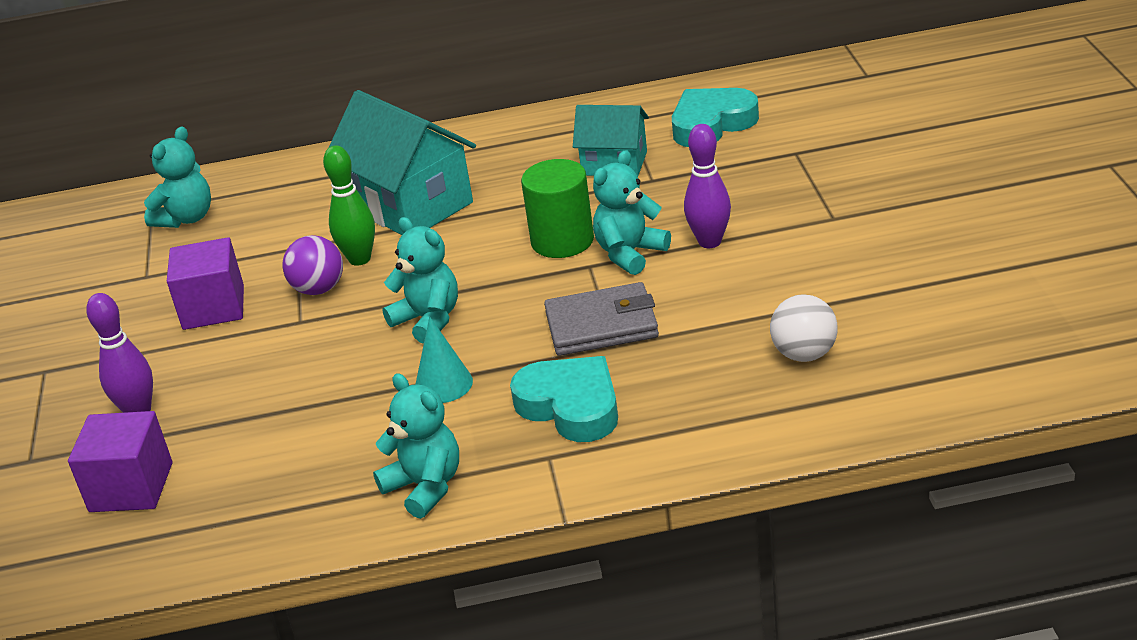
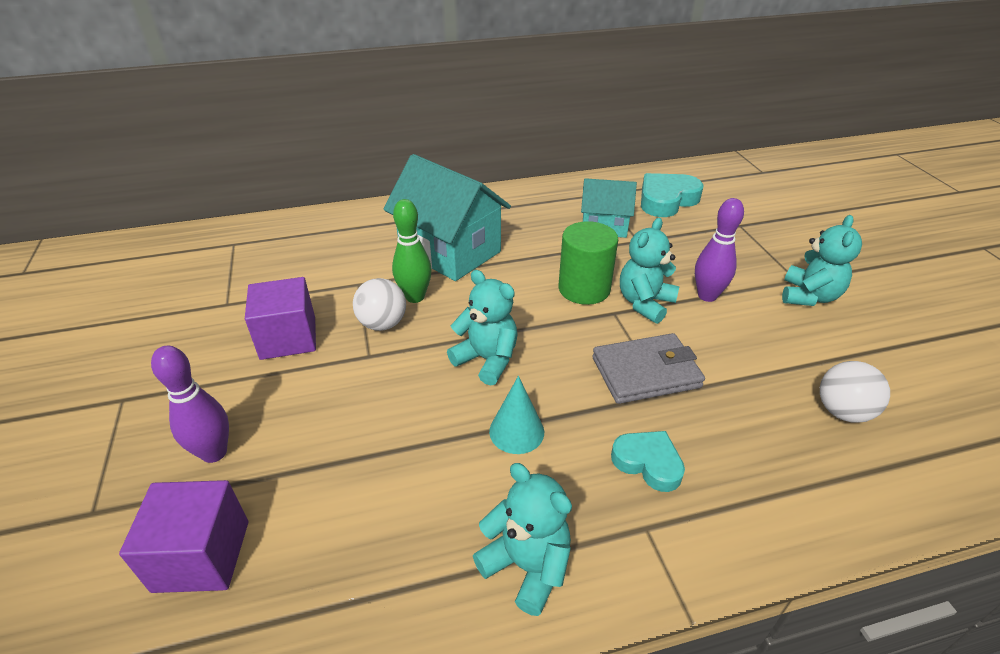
camera: 10 degrees left, 5 degrees up
turquoise teddy bear [144,126,211,228] -> turquoise teddy bear moved to [782,215,862,306]
purple ball [282,235,343,295] -> white ball [353,278,406,331]
turquoise heart [510,356,618,442] -> turquoise heart [611,431,685,492], size x0.64

